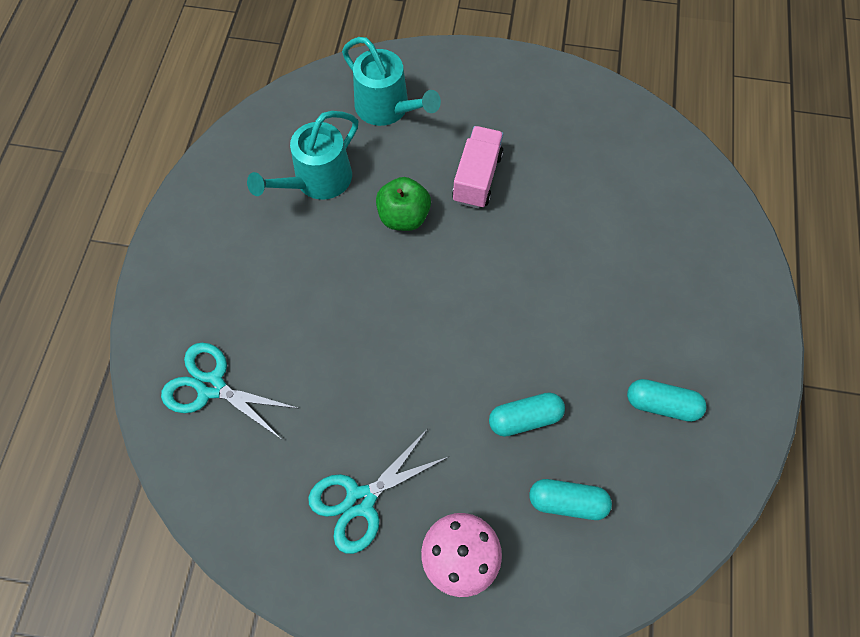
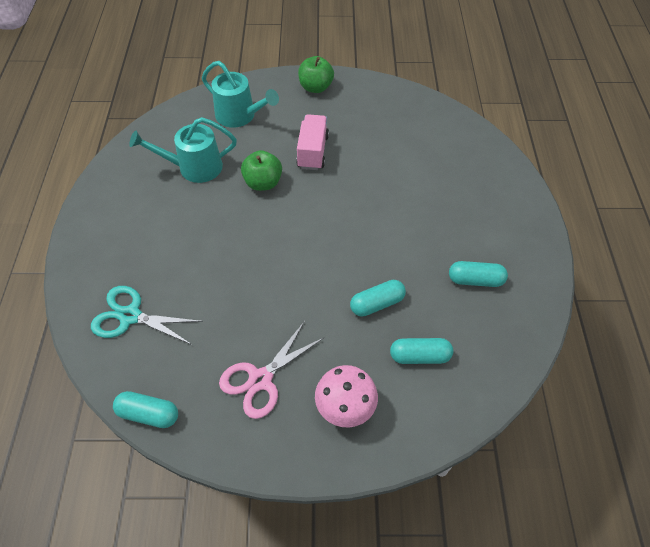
camera: 10 degrees left, 10 degrees down
turquoise watering can [247,111,358,199] -> turquoise watering can turned 45 degrees clockwise [129,117,237,183]
turquoise scissors [308,430,450,554] -> pink scissors [219,321,325,419]
none -> turquoise capsule [113,391,178,428]
none -> green apple [298,56,334,93]

